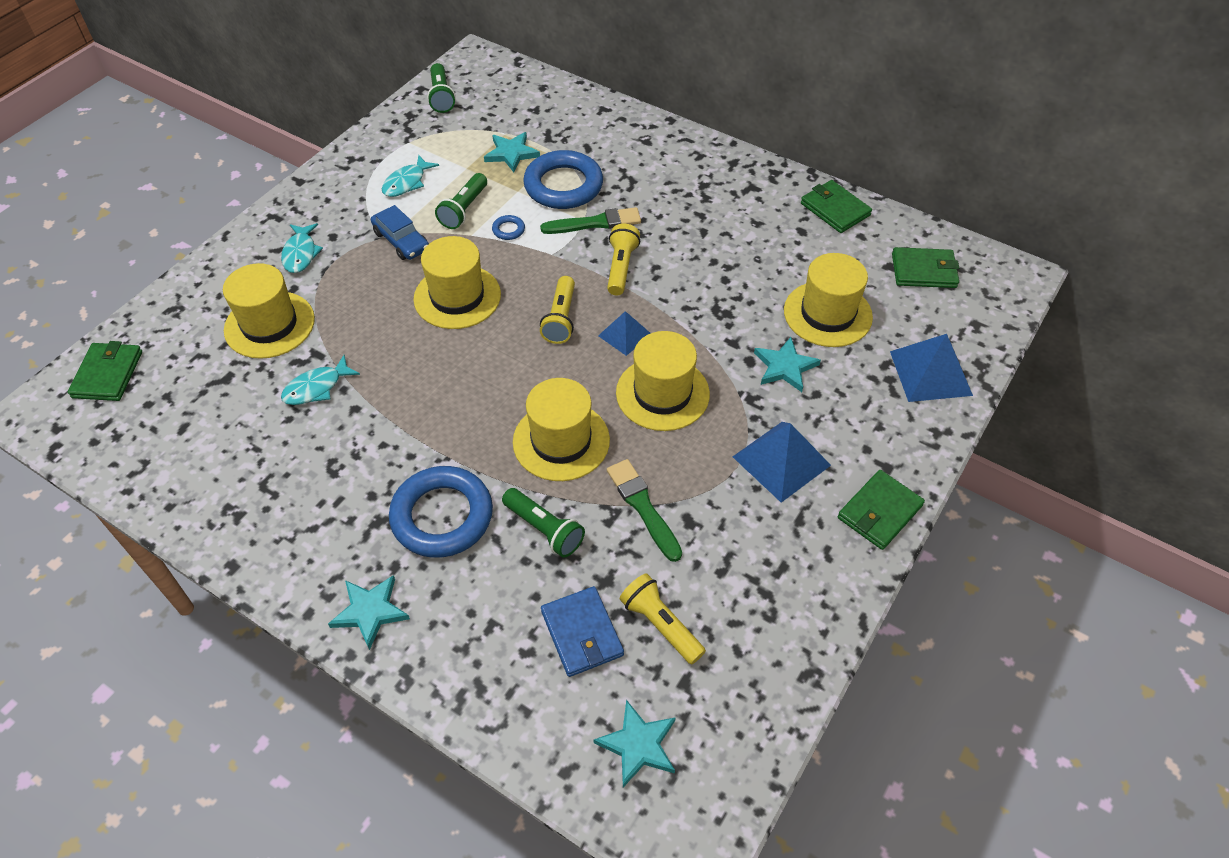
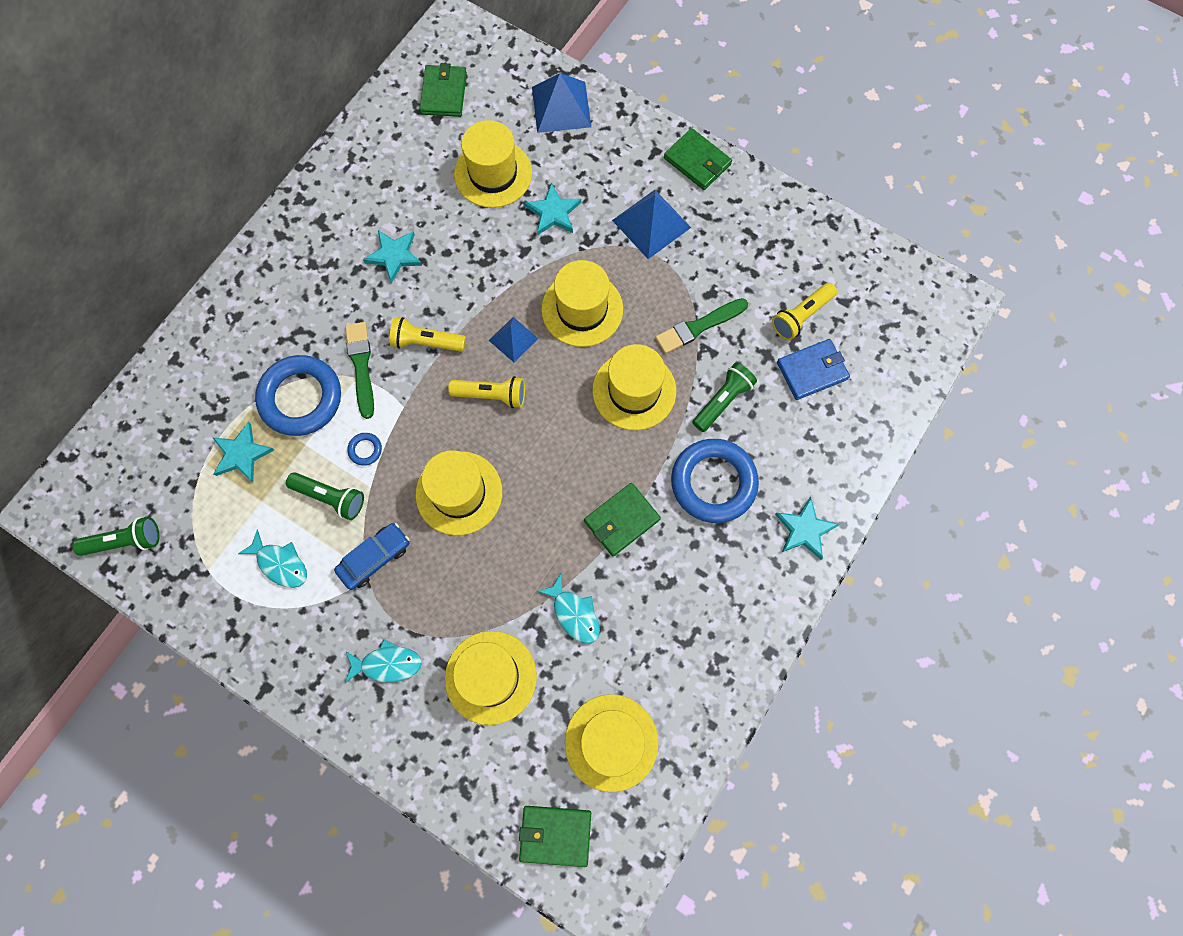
camera: 90 degrees left, 20 degrees up
turquoise star [594,700,676,787] -> turquoise star moved to [363,230,422,283]
green wallet [801,180,872,233] -> green wallet moved to [584,483,661,556]
none -> yellow hat [565,694,658,792]

